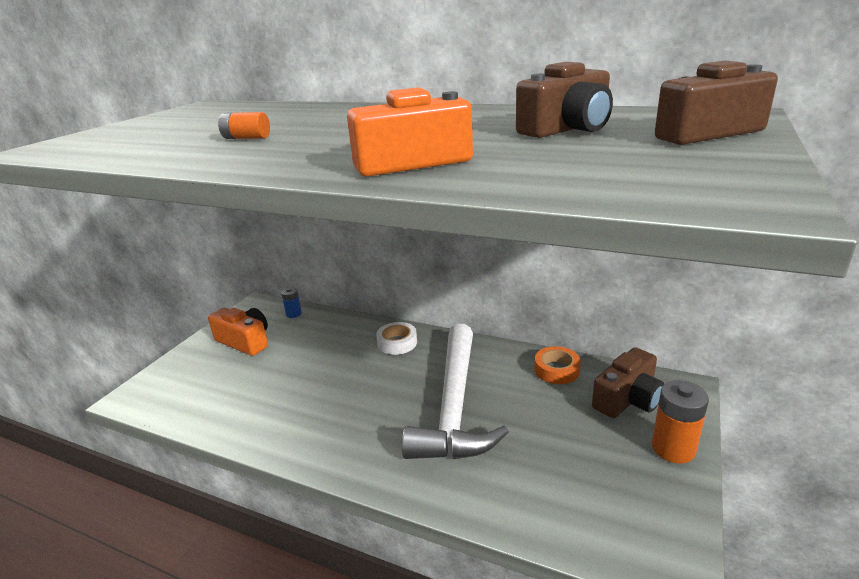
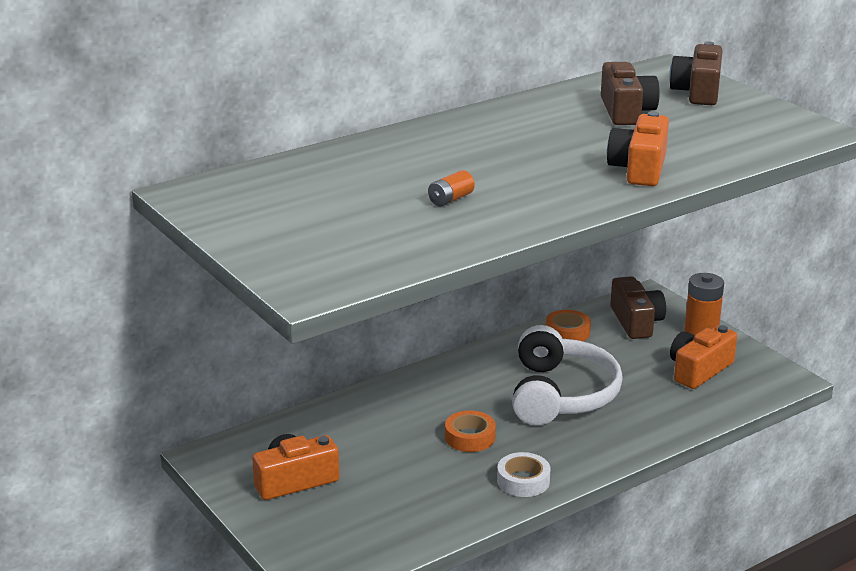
camera: 60 degrees left, 0 degrees up
blue battery [281,287,302,318] -> none
white tape [376,322,417,355] -> white tape moved to [497,452,551,497]
white hammer [402,324,509,459] -> white headphones [512,325,623,425]
none -> orange tape [445,410,496,452]
none -> orange camera [670,325,737,389]

